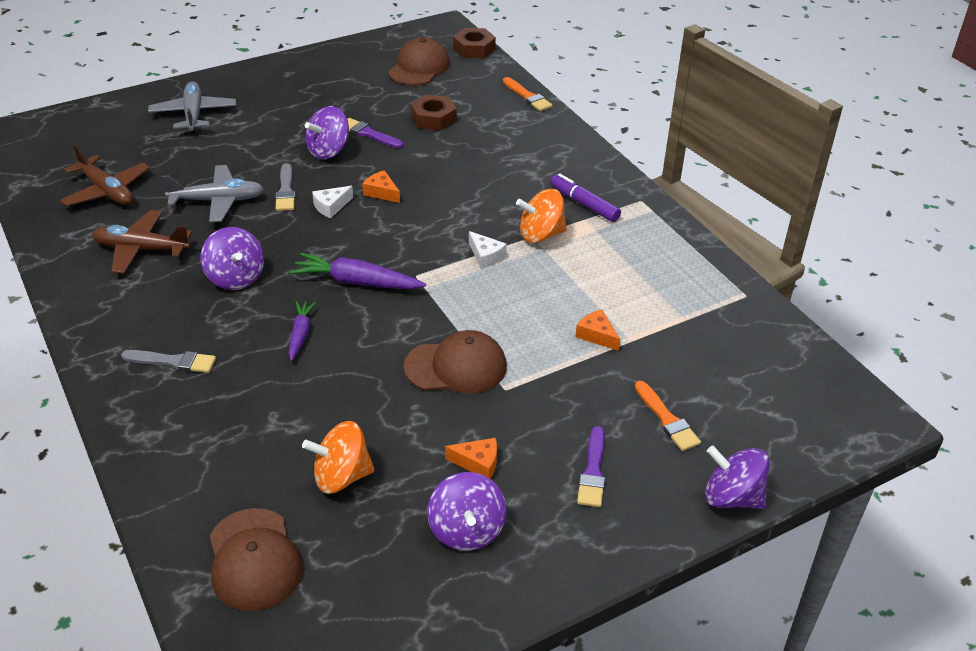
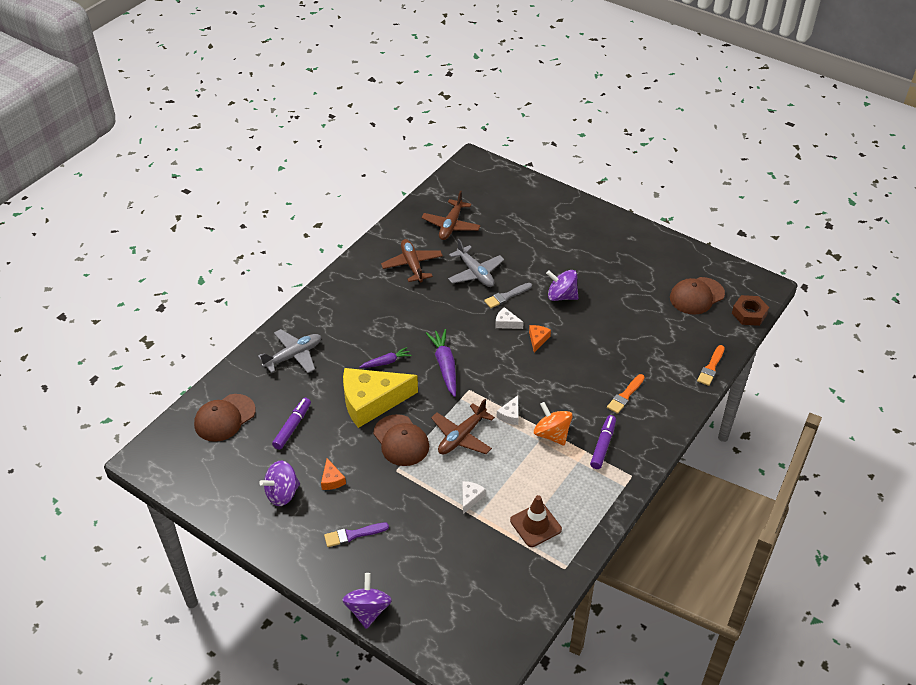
camera: 65 degrees right, 5 degrees up
grey brush [121,350,216,373] -> none
grey plane [148,81,236,133] -> grey plane moved to [258,329,321,373]
purple spinning top [200,227,264,290] -> none
orange spinning top [302,421,375,494] -> purple marker [272,398,311,450]
purple brush [347,118,403,148] -> none
brown cap [388,37,450,85] -> brown cap turned 150 degrees clockwise [670,277,725,315]
brown nut [411,95,456,131] -> none
orange cheese [575,309,620,351] -> white cheese [462,481,486,514]
orange brush [635,381,701,451] -> orange brush moved to [607,374,645,414]
none -> yellow cheese [343,368,418,428]
none -> brown plane [431,399,495,455]
none -> brown traffic cone [510,495,562,547]

